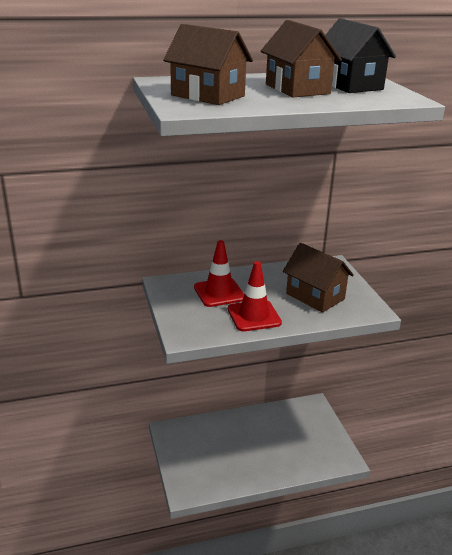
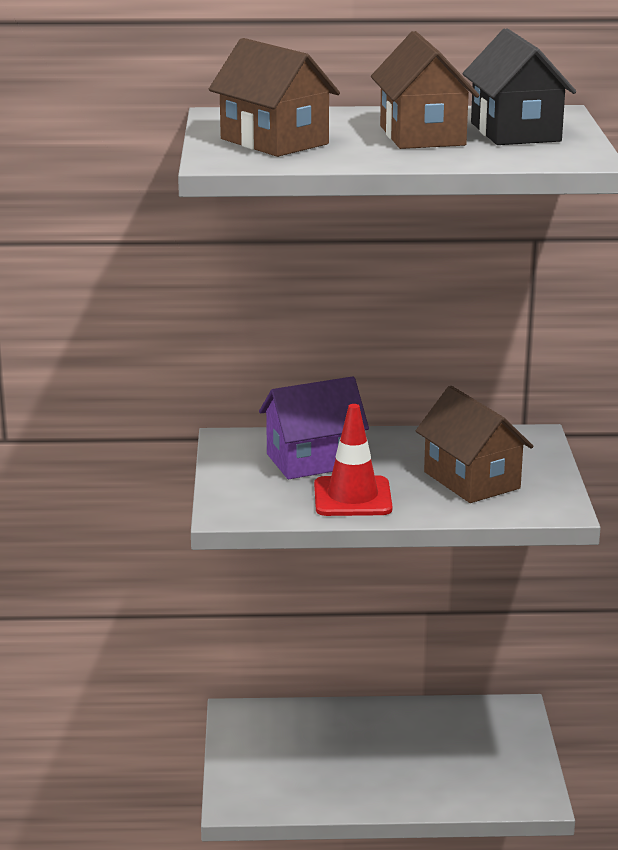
camera: 15 degrees right, 5 degrees down
red traffic cone [194,240,244,307] -> purple house [259,376,369,479]

